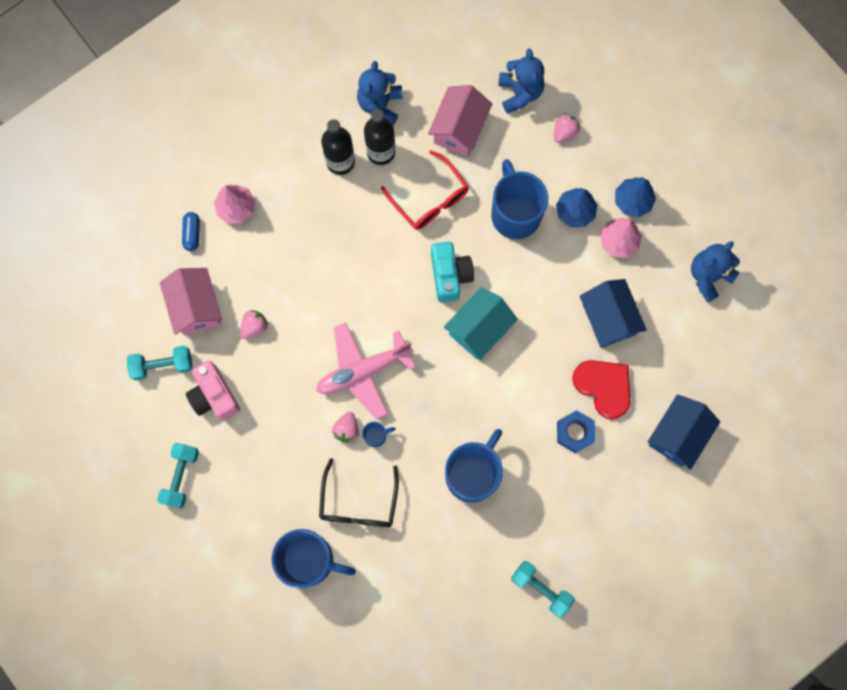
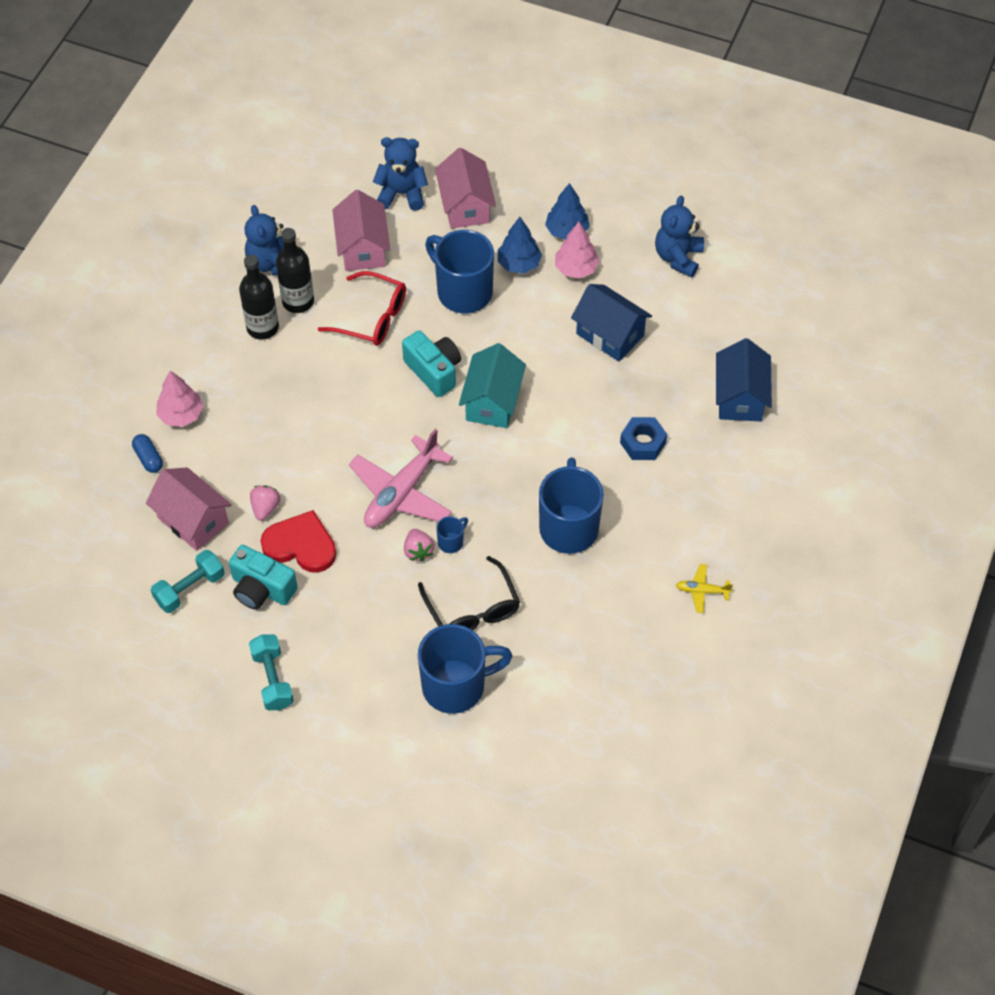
camera: 30 degrees left, 20 degrees down
pink camera [186,361,240,420] -> turquoise camera [229,545,298,610]
blue teddy bear [499,48,544,114] -> blue teddy bear turned 45 degrees counterclockwise [373,137,428,211]
turquoise dumbbell [511,561,575,617] -> yellow plane [676,564,733,613]
pink strawberry [554,114,580,143] -> pink house [435,148,496,229]
red heart [572,360,630,419] -> red heart moved to [261,510,336,573]

